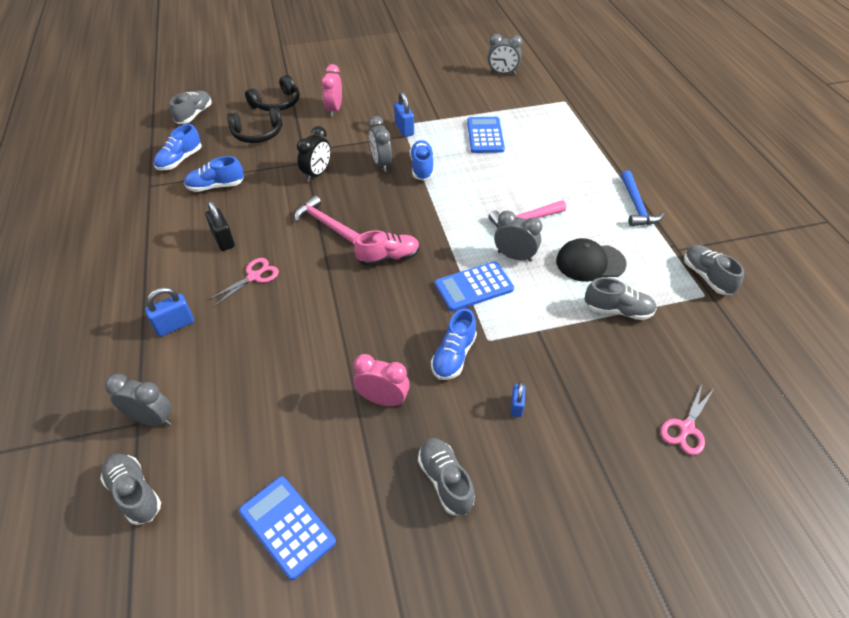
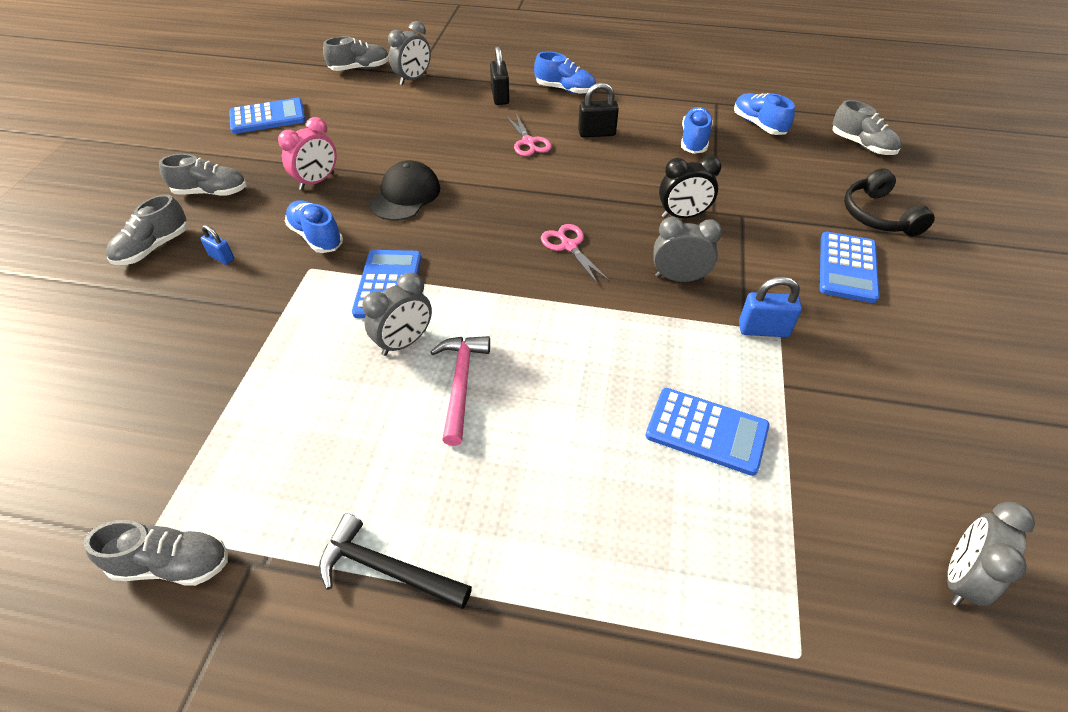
camera: 115 degrees right, 0 degrees up
blue padlock [145,287,194,337] -> black padlock [490,46,509,105]
black headphones [227,107,283,143] -> none
pink hammer [294,195,360,245] -> none
black clock [297,126,331,182] -> black clock turned 60 degrees counterclockwise [659,156,721,218]
pink clock [321,64,342,117] -> blue calculator [820,232,879,303]
pink shoe [354,230,420,266] -> none
blue shoe [410,140,434,181] -> blue shoe moved to [534,51,596,94]
black cap [556,238,627,282] -> black cap moved to [369,160,440,221]
grey shoe [584,277,657,320] -> grey shoe moved to [106,194,188,265]
blue hammer [621,171,665,226] -> black hammer [319,513,472,609]
pink scissors [660,384,714,455] -> pink scissors moved to [541,224,609,284]

